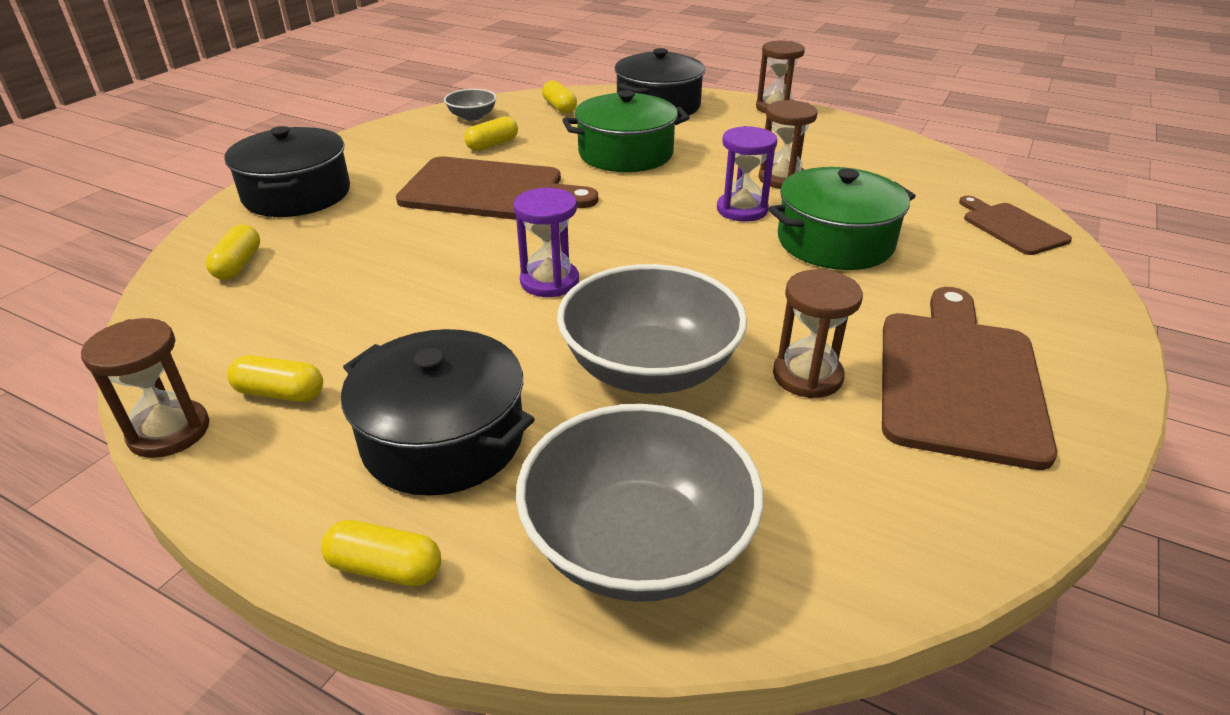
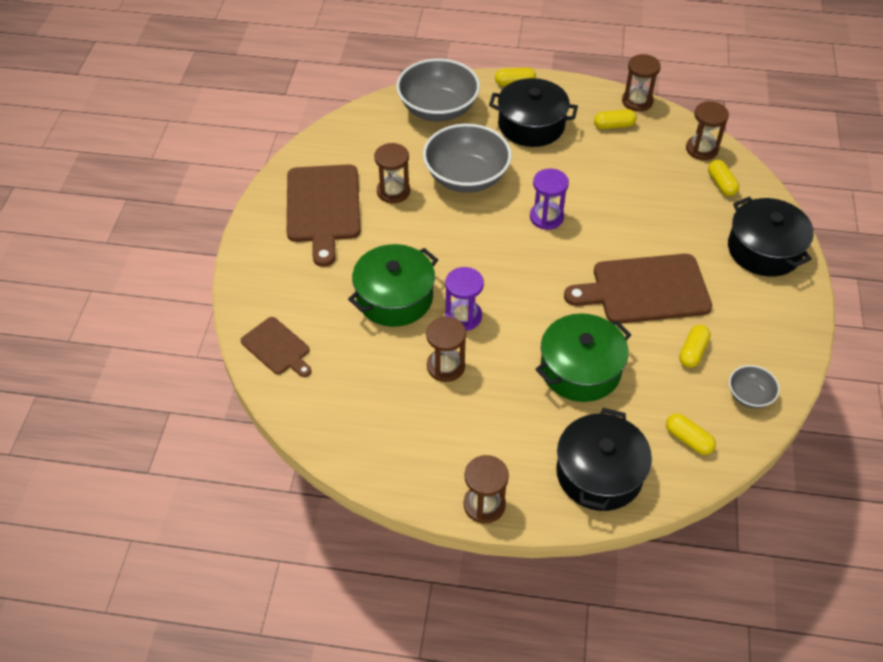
camera: 160 degrees right, 15 degrees up
none -> brown hourglass [686,101,729,160]

